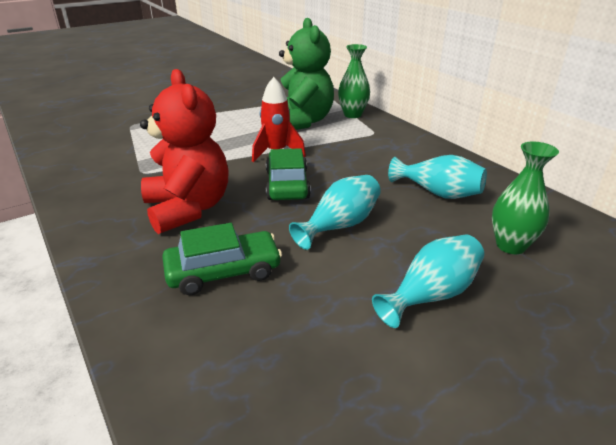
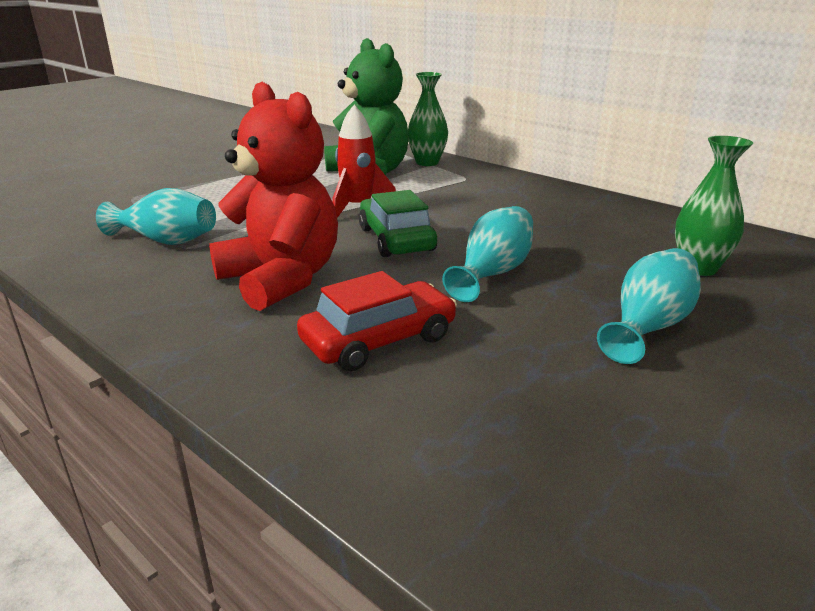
camera: 15 degrees left, 5 degrees down
green car [162,223,282,295] -> red car [297,271,457,371]
turquoise vase [388,155,487,199] -> turquoise vase moved to [96,188,216,245]

